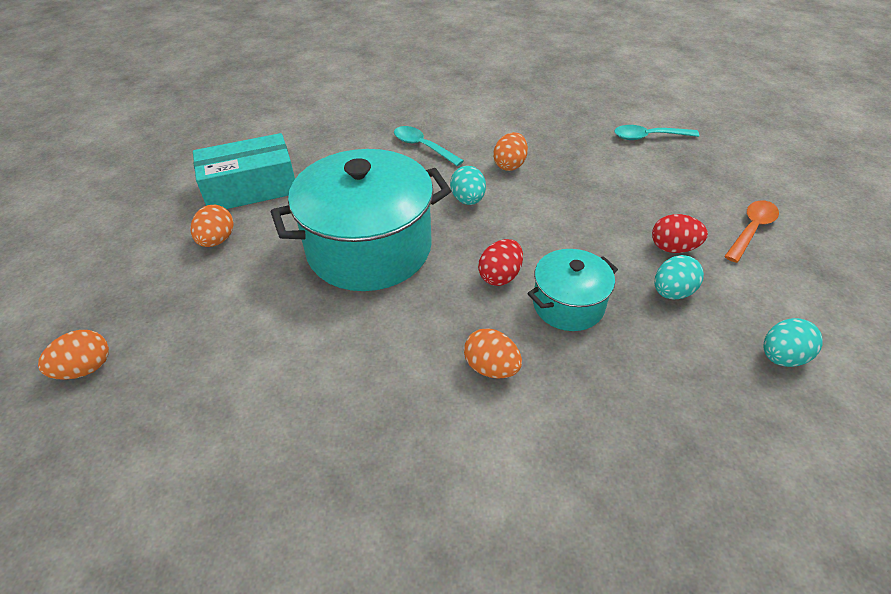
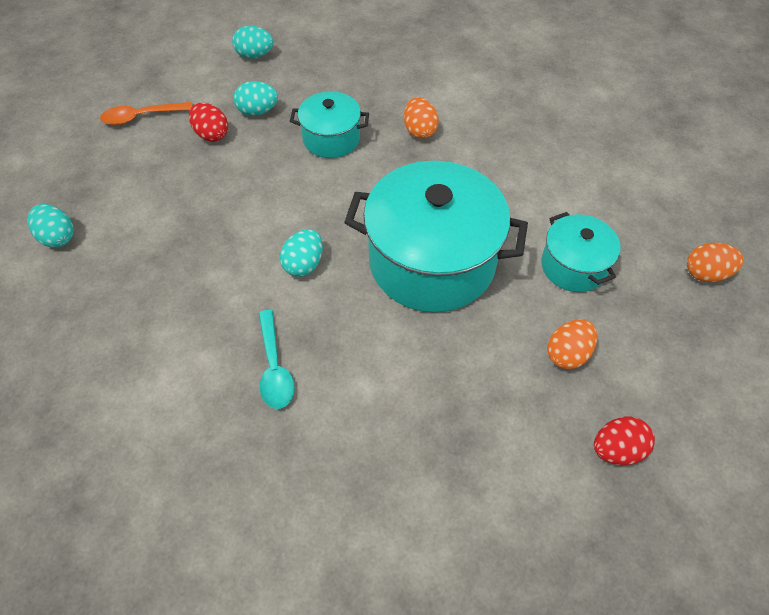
camera: 145 degrees left, 10 degrees up
turquoise box [193,133,295,209] -> none
red egg [478,239,523,286] -> red egg moved to [594,416,655,465]
orange egg [493,132,528,171] -> none
turquoise spoon [614,125,699,140] -> turquoise egg [28,204,73,248]
none -> turquoise pot [541,212,621,292]

